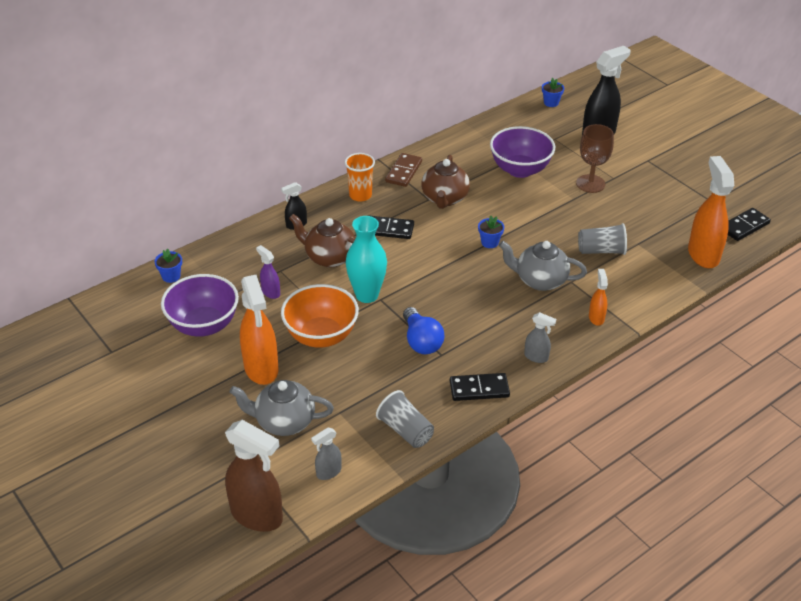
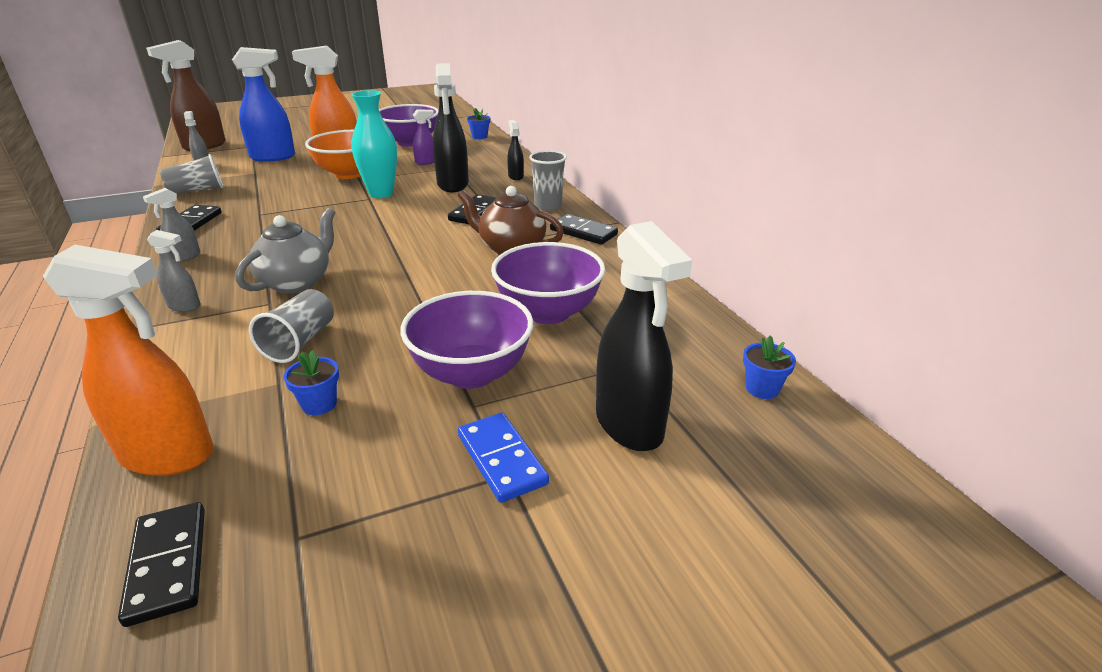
camera: 105 degrees right, 10 degrees down
grey teapot [230,380,334,436] -> blue spray bottle [232,47,295,162]
brown teapot [289,214,356,268] -> black spray bottle [433,63,469,192]
orange cup [345,153,375,202] -> grey cup [529,150,567,211]
brown domino [385,153,422,187] -> black domino [550,214,618,245]
blue light bulb [403,307,444,354] -> none
blue flower pot [478,216,504,248] -> blue flower pot moved to [284,350,339,415]
brown goblet [576,124,614,193] -> purple bowl [400,291,533,389]
orange spray bottle [589,269,608,326] -> grey spray bottle [147,230,201,312]
none -> blue domino [458,413,549,503]

